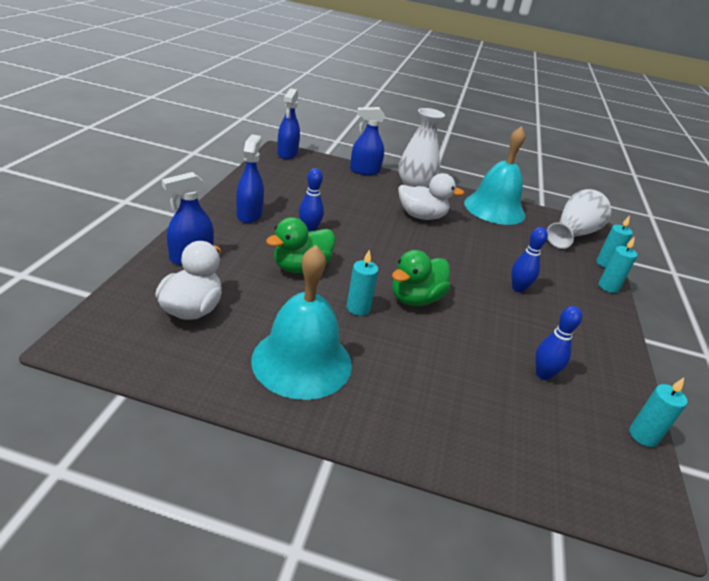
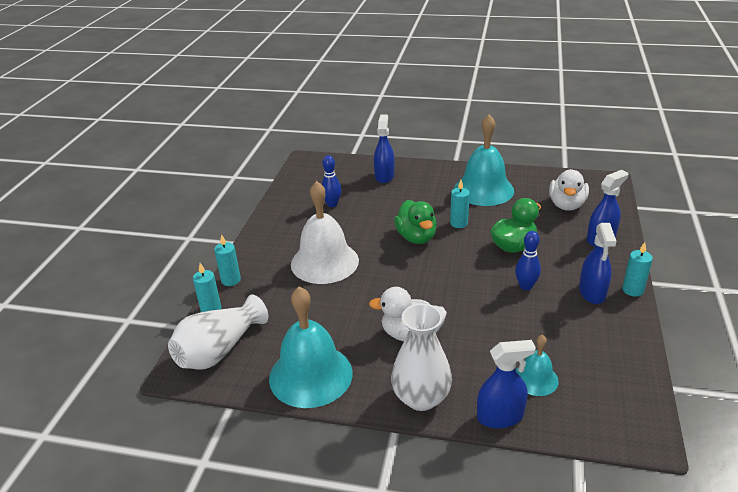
camera: 175 degrees left, 0 degrees up
blue spray bottle [277,88,300,159] -> blue spray bottle moved to [374,114,394,183]
green duck [392,250,450,306] -> green duck turned 120 degrees clockwise [394,200,437,244]
blue bowling pin [511,227,548,293] -> white bell [291,181,359,284]
turquoise candle [629,378,688,447] -> turquoise candle moved to [622,242,653,297]
none -> turquoise bell [516,335,559,396]

